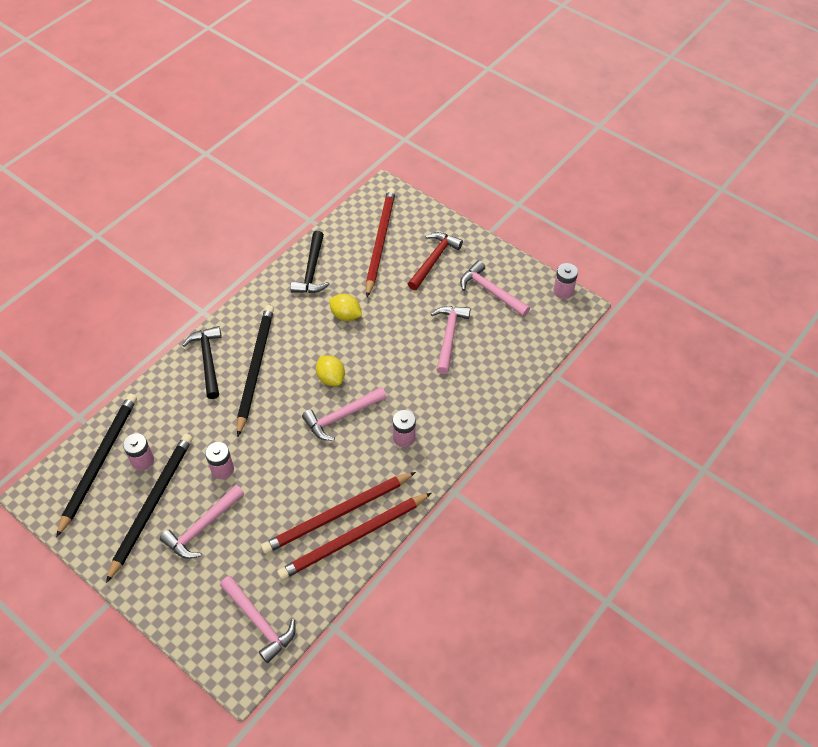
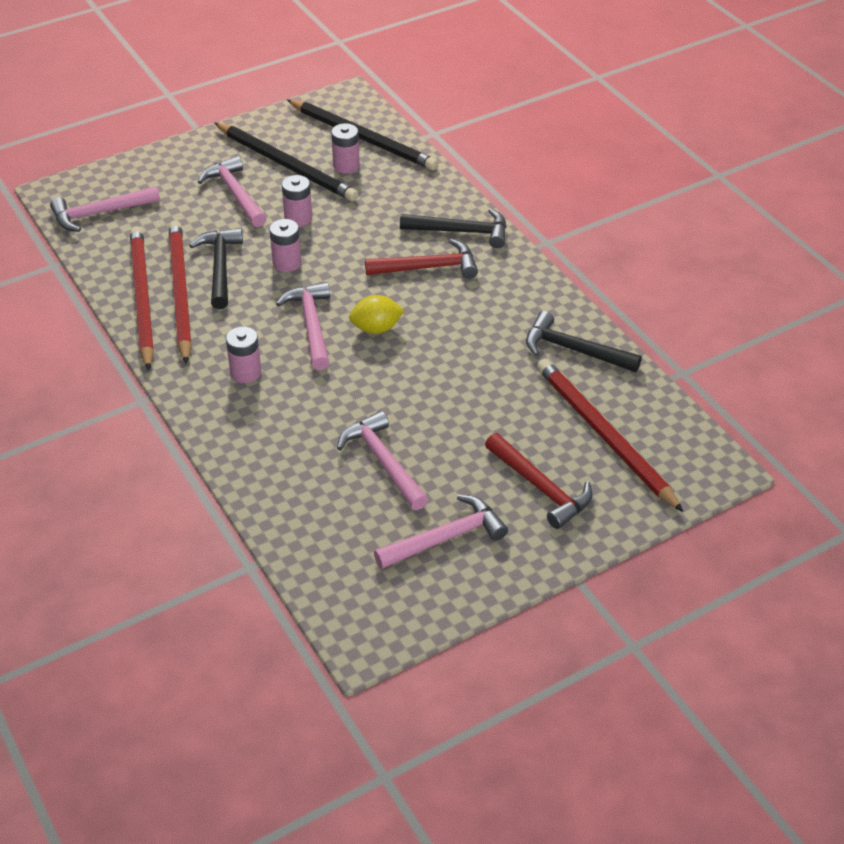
camera: 110 degrees right, 10 degrees down
black pencil [237,305,274,437] -> red hammer [365,239,478,279]
yellow lemon [329,294,362,321] -> none
red pencil [366,188,396,297] -> red pencil turned 150 degrees counterclockwise [537,359,684,512]
pink hammer [431,306,471,374] -> pink hammer turned 150 degrees counterclockwise [337,411,428,510]
pink battery [553,263,578,299] -> pink battery moved to [269,219,301,272]
none -> black hammer [189,228,243,309]

